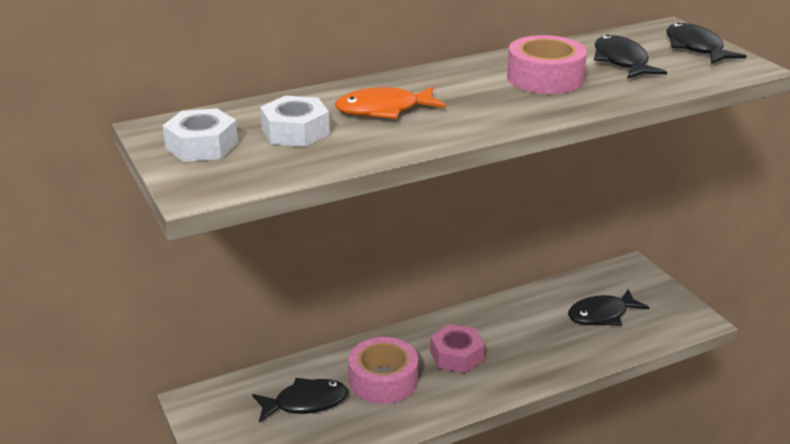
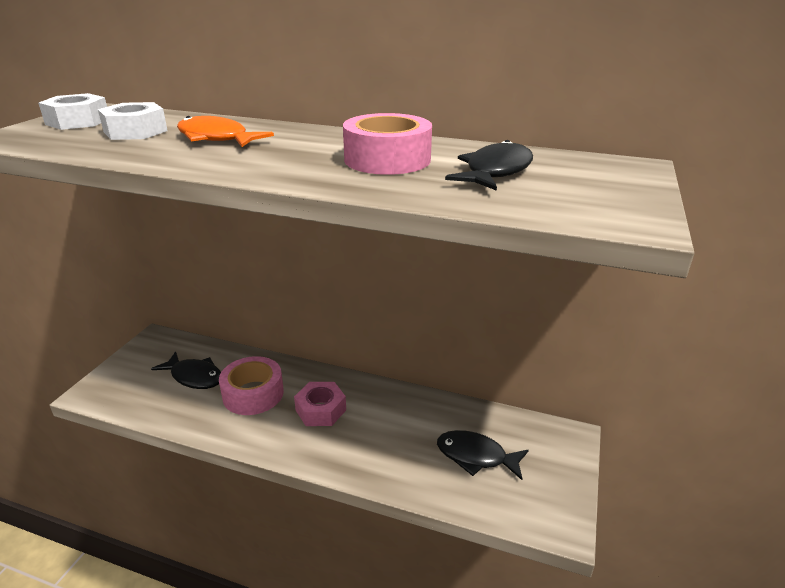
camera: 45 degrees right, 0 degrees up
black fish [666,22,747,64] -> none

